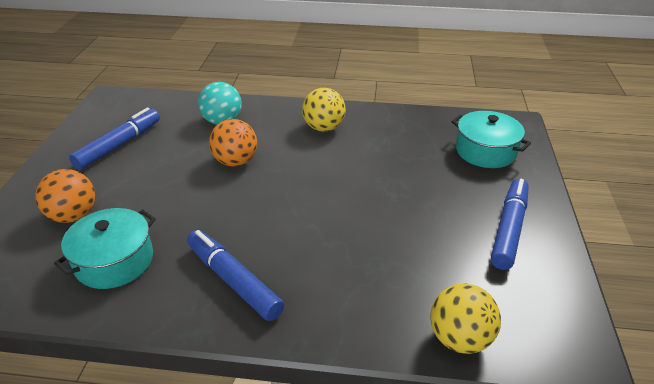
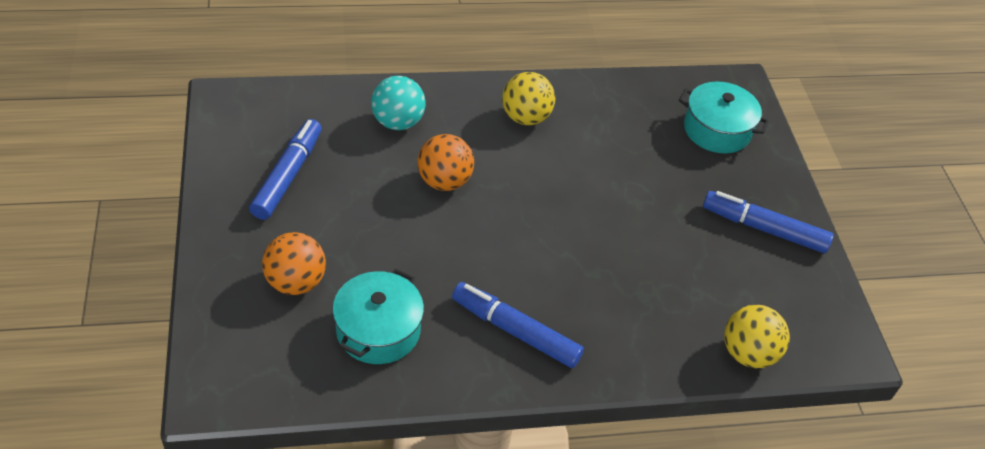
camera: 20 degrees left, 10 degrees up
blue marker [491,179,529,270] -> blue marker turned 75 degrees counterclockwise [703,191,833,253]

